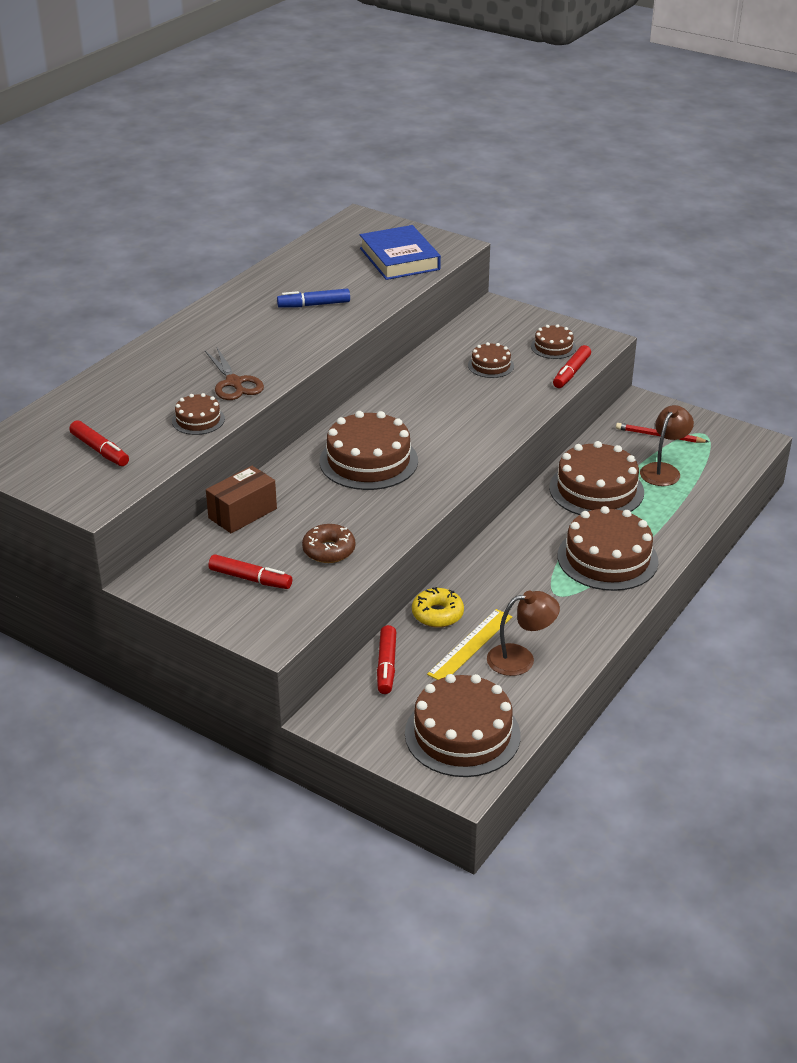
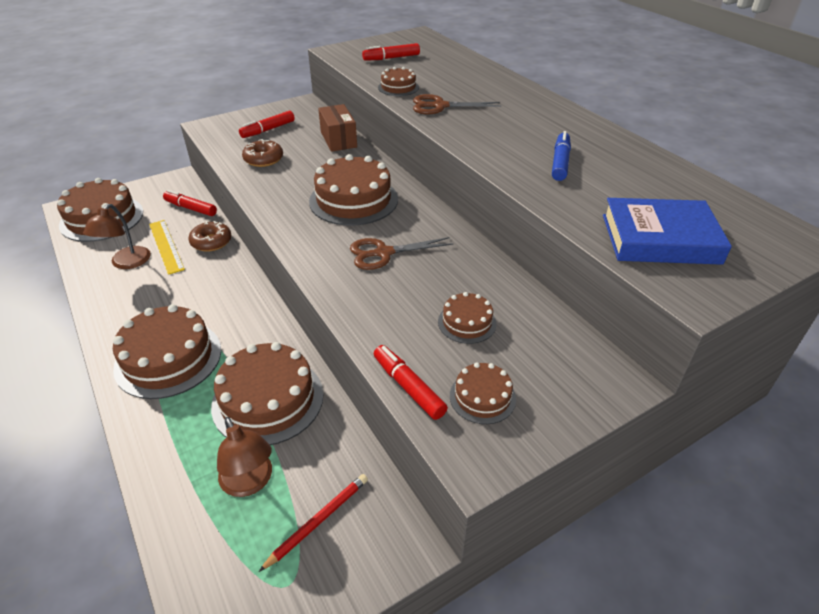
camera: 115 degrees right, 5 degrees up
yellow donut [412,587,464,628] -> brown donut [189,221,232,252]
none -> brown scissors [350,237,454,270]

